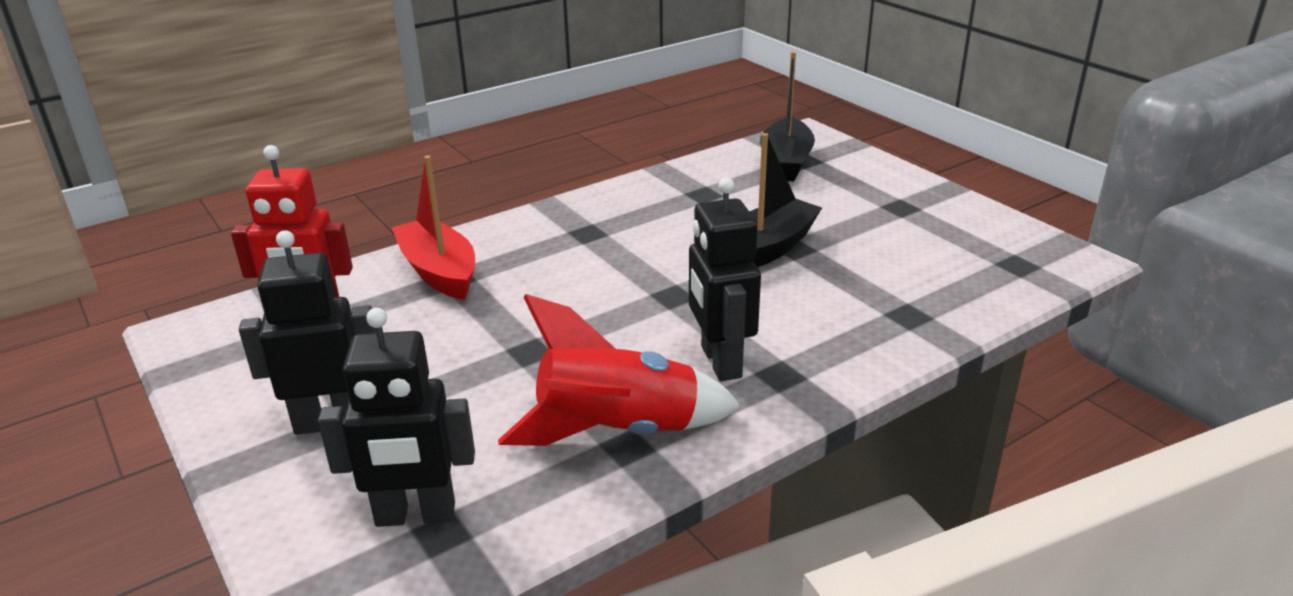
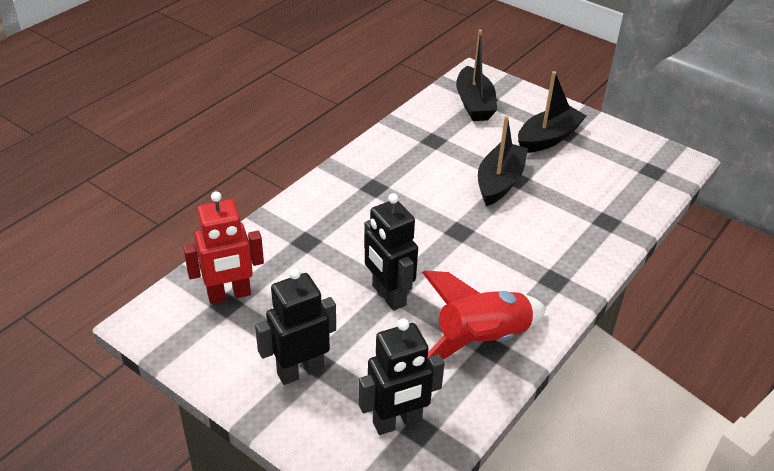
camera: 20 degrees left, 10 degrees up
red boat [392,155,475,300] -> none
black robot [689,177,761,381] -> black robot moved to [364,193,418,311]
none -> black boat [518,71,586,153]

